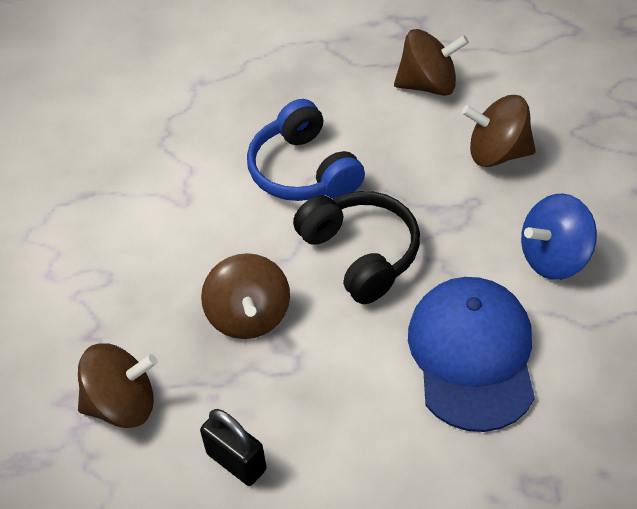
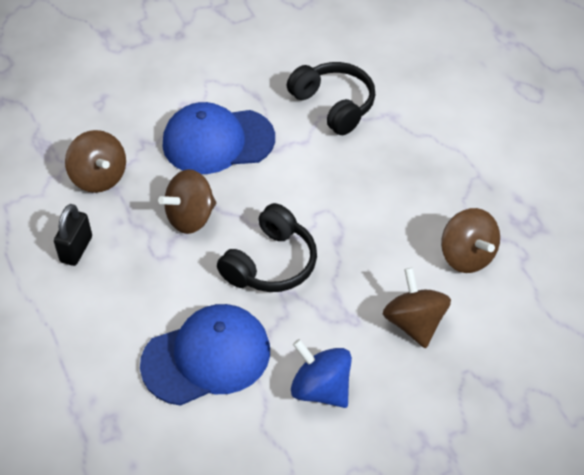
camera: 65 degrees right, 0 degrees up
blue headphones [247,99,365,201] -> none
none -> blue cap [162,102,275,174]
none -> black headphones [287,62,376,135]

